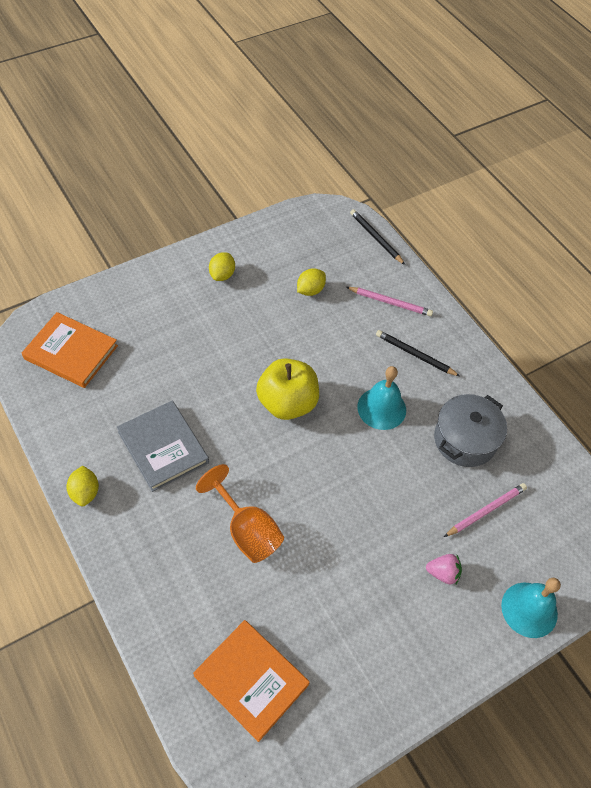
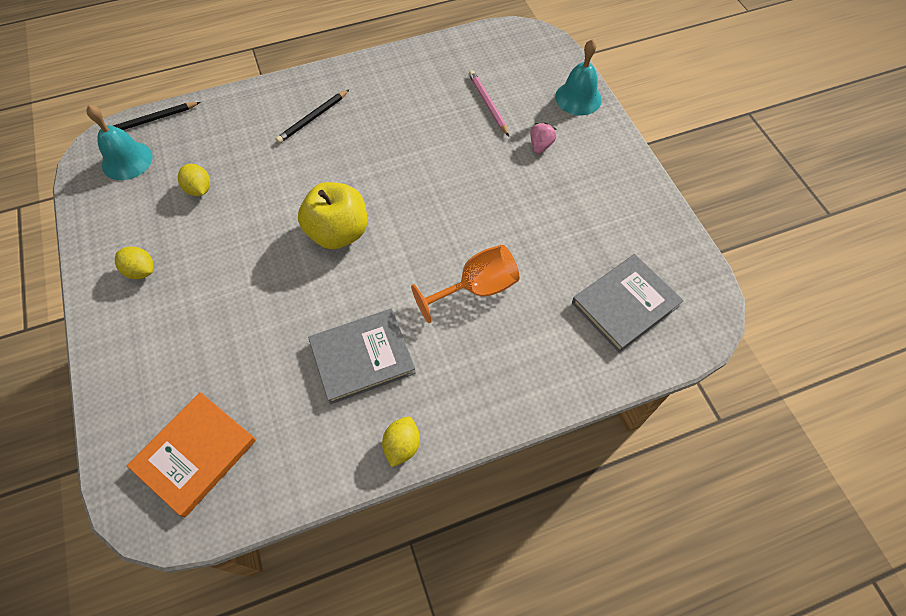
camera: 75 degrees left, 5 degrees up
yellow lemon [66,465,99,506] -> yellow lemon turned 75 degrees counterclockwise [382,416,420,467]
orange book [193,620,310,742] -> grey book [572,254,684,352]
pink pencil [346,287,433,316] -> none
turquoise bell [357,366,406,430] -> turquoise bell moved to [86,105,152,180]
grey pot [434,394,507,467] -> none

